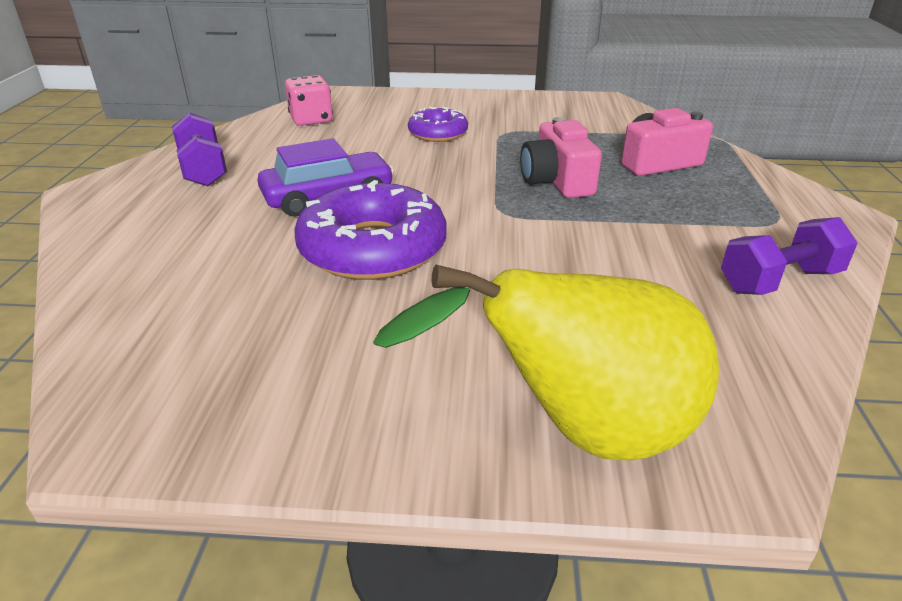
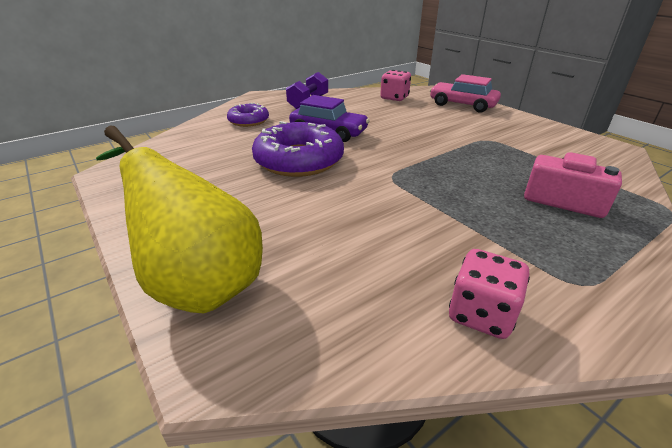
camera: 50 degrees right, 0 degrees up
purple donut [408,107,468,142] -> purple donut moved to [227,103,269,127]
pink camera [520,117,602,198] -> none
purple dumbbell [721,217,858,295] -> pink dice [449,249,530,339]
none -> pink car [430,74,501,113]

